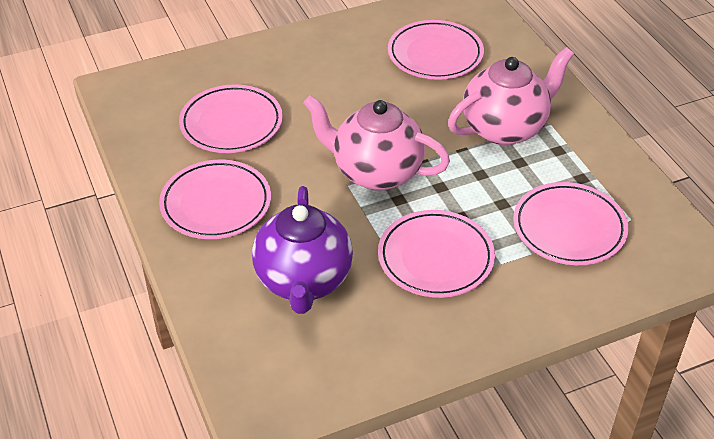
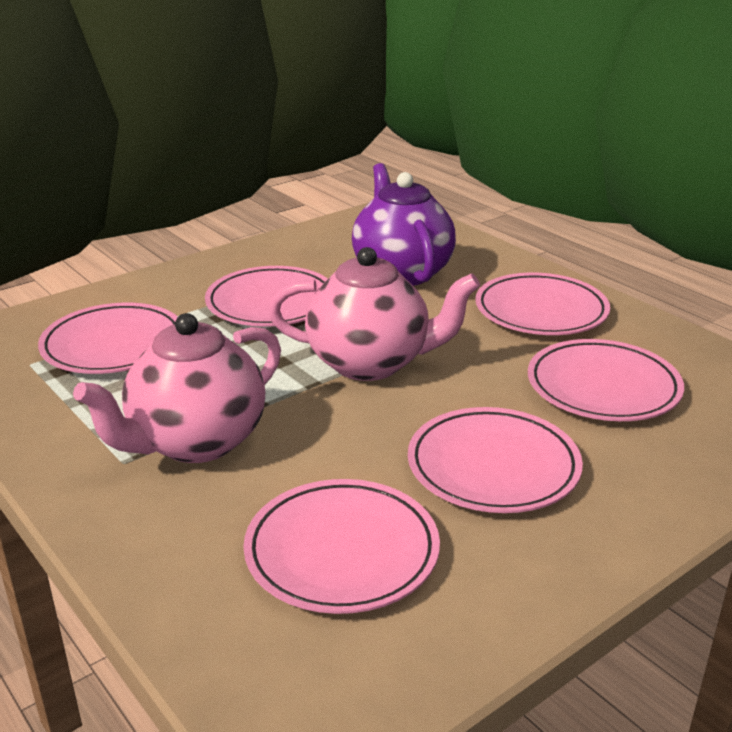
camera: 165 degrees right, 15 degrees down
none -> pink plate [408,407,583,513]

